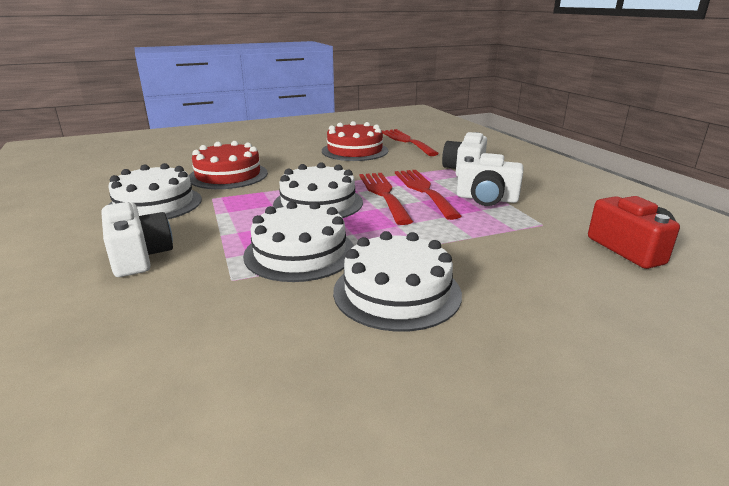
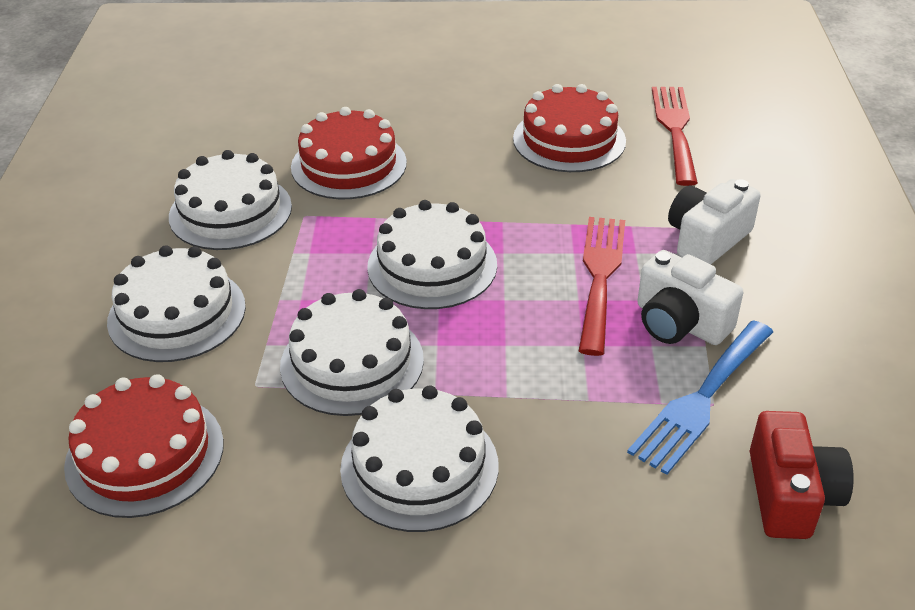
camera: 25 degrees right, 15 degrees up
white camera [101,202,173,277] -> white cake [107,245,246,362]
red fork [360,173,413,225] -> none
none -> red cake [64,374,224,518]
none -> blue fork [627,320,773,475]

